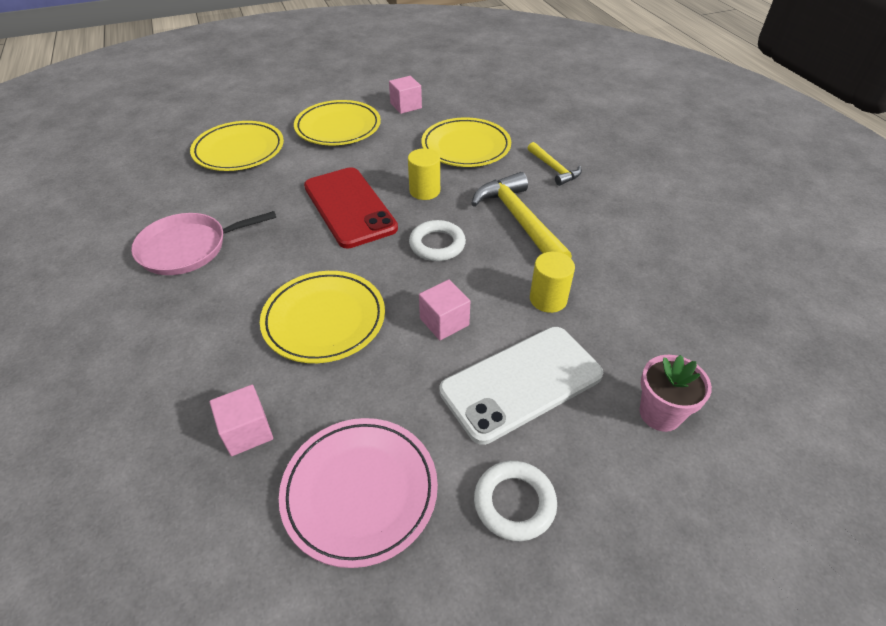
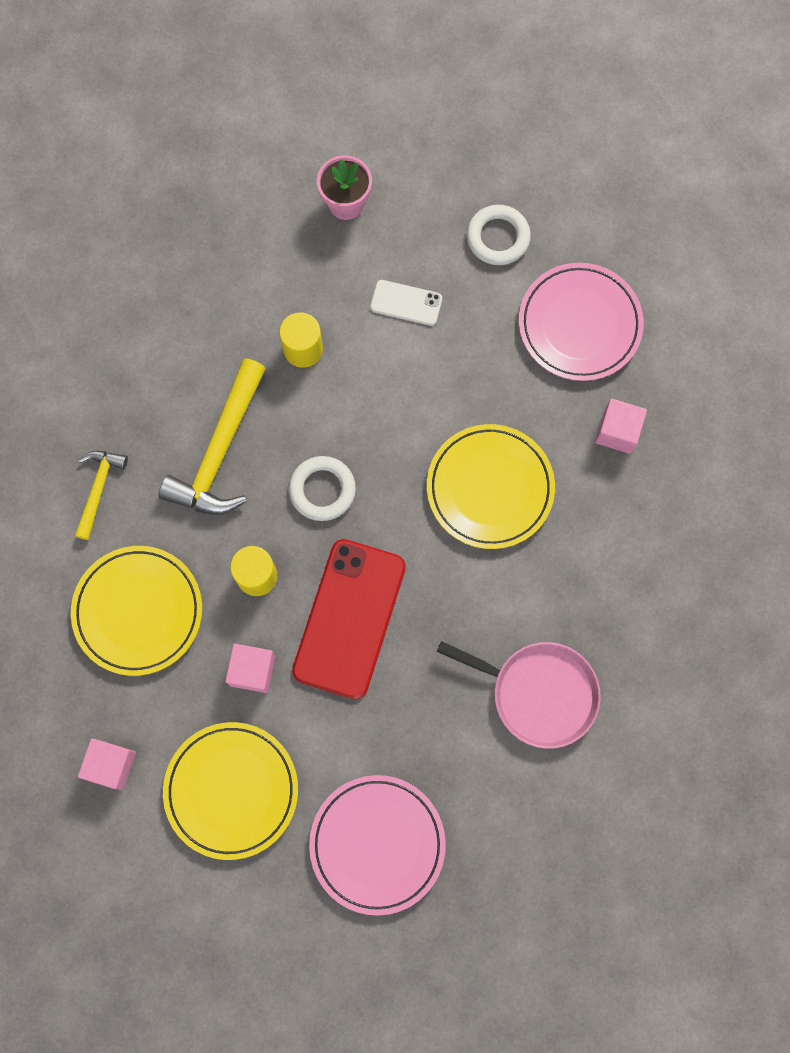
camera: 135 degrees left, 30 degrees up
yellow plate [190,121,284,171] -> pink plate [309,775,446,916]
pink cube [419,280,471,340] -> pink cube moved to [225,644,276,693]
white phone [439,327,603,445] -> white phone [370,280,442,326], size x0.48

